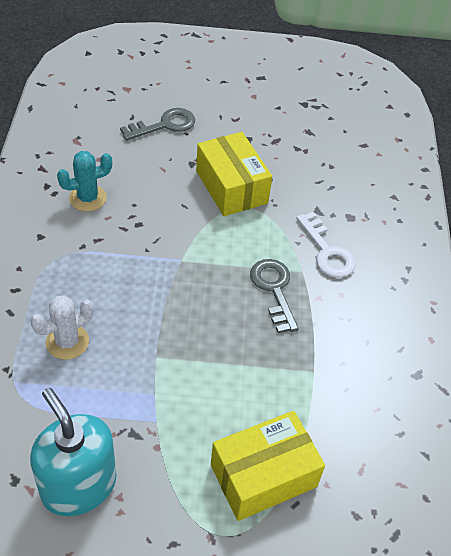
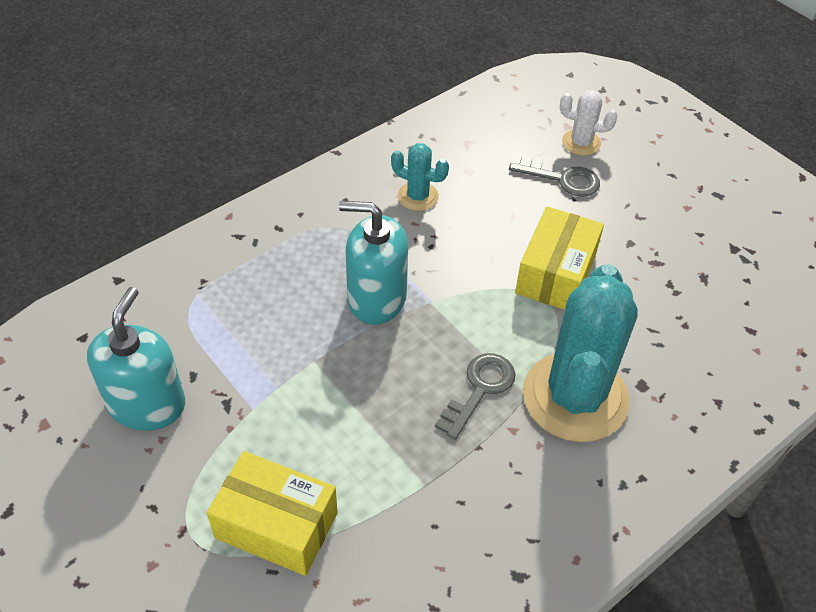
camera: 50 degrees right, 0 degrees up
white cactus [30,295,94,360] -> white cactus moved to [560,90,618,156]
white key [296,212,356,278] -> turquoise cactus [523,264,638,442]
none -> turquoise soap dispenser [339,201,408,325]

